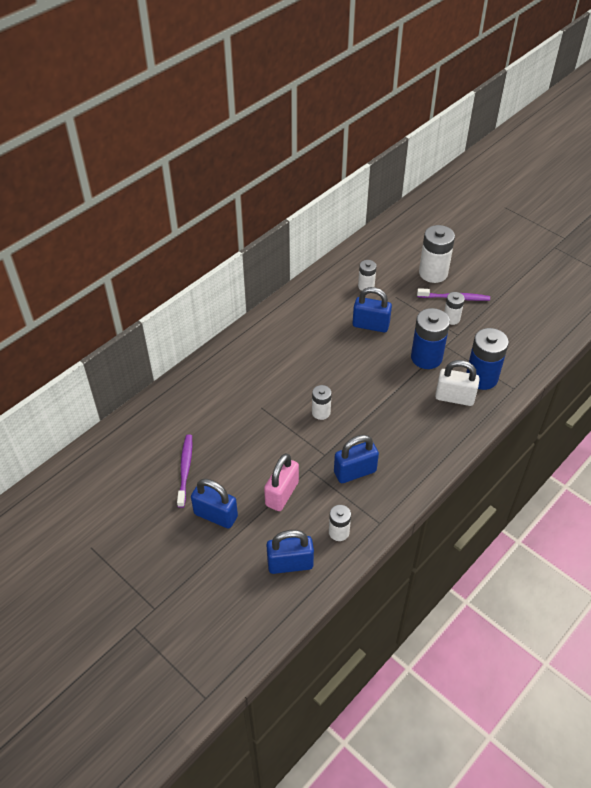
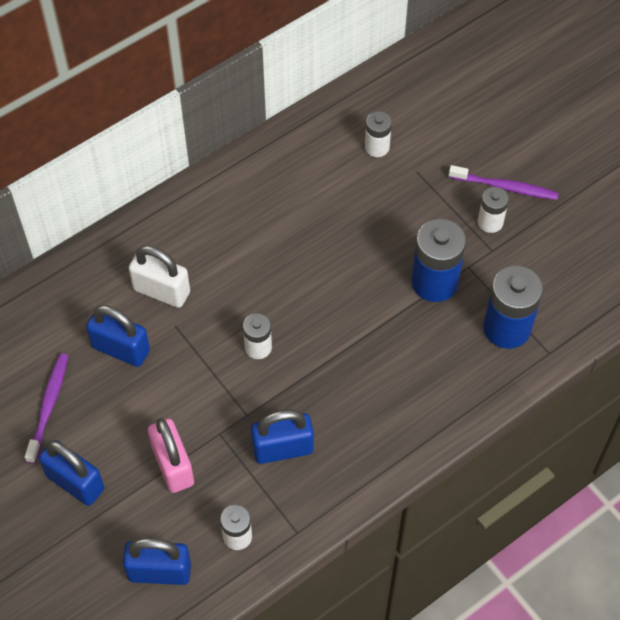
camera: 10 degrees right, 10 degrees up
pink padlock [264,453,299,511] -> pink padlock turned 60 degrees counterclockwise [148,418,194,493]
blue padlock [353,287,392,332] -> blue padlock moved to [86,305,150,367]
white battery [419,225,455,283] -> none
white padlock [435,360,479,406] -> white padlock moved to [129,245,190,308]

